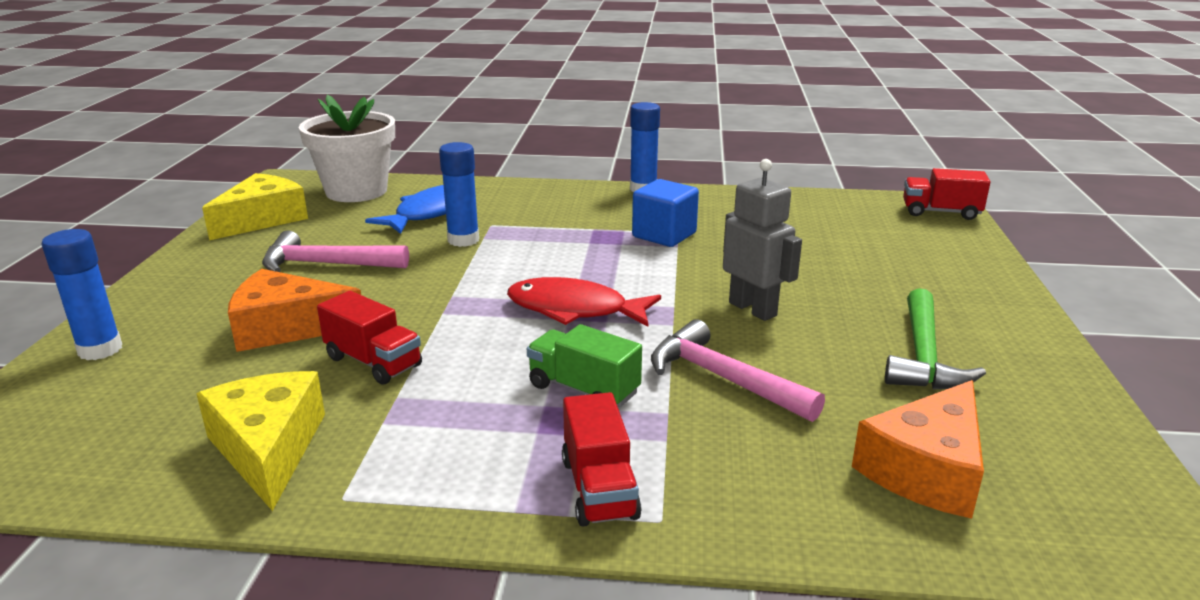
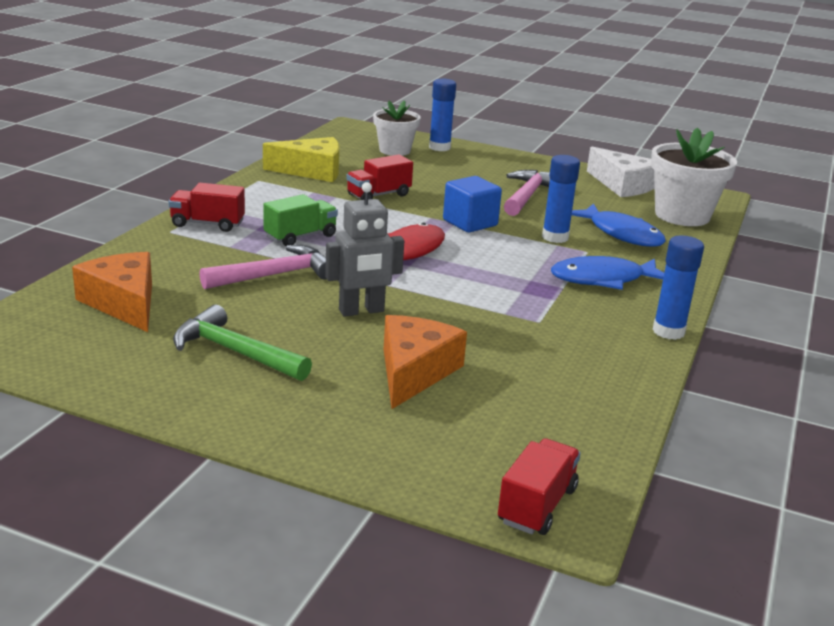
camera: 105 degrees right, 0 degrees up
yellow cheese [202,173,308,240] -> white cheese [587,147,655,197]
orange cheese [228,269,361,352] -> orange cheese moved to [384,315,467,409]
blue cube [632,179,699,247] -> blue cube moved to [443,176,502,232]
none -> white flower pot [373,100,421,156]
none -> blue fish [551,256,664,290]

